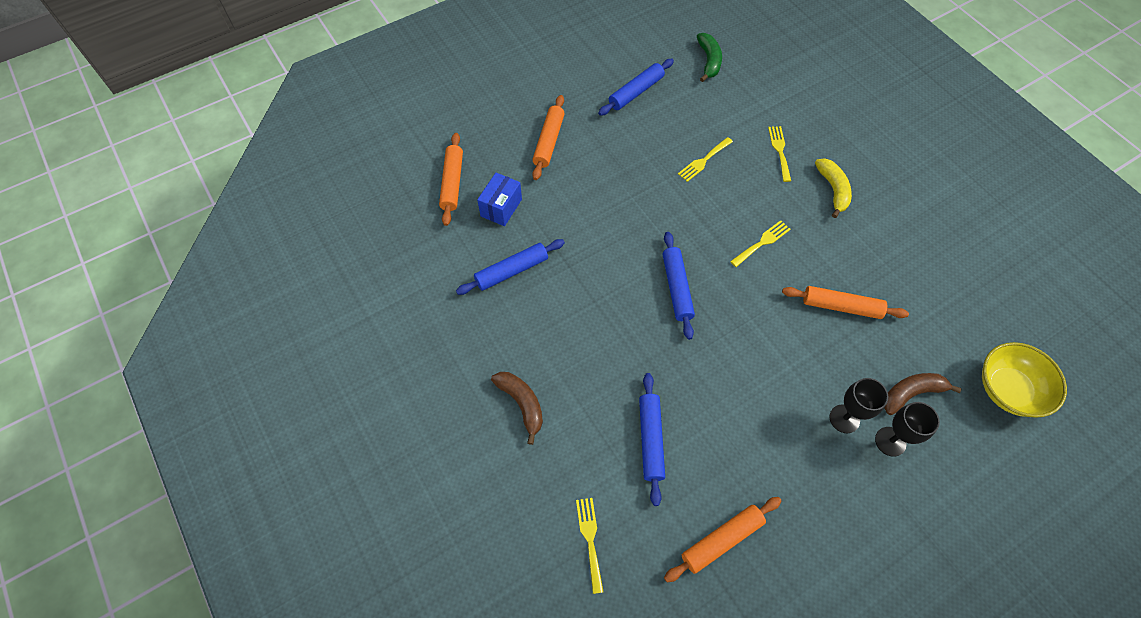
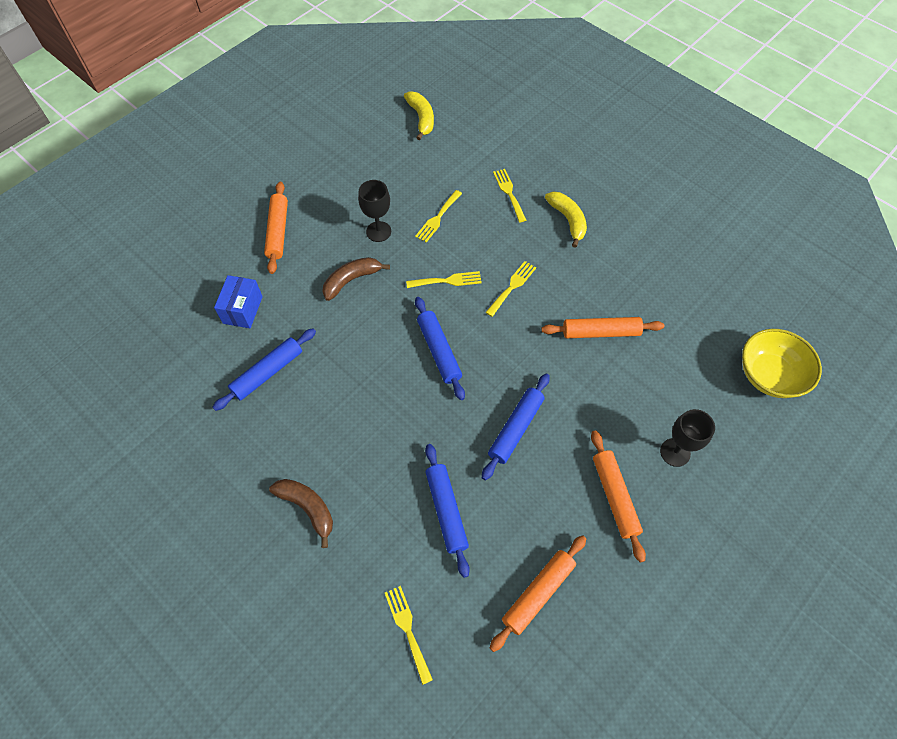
camera: 15 degrees left, 0 degrees up
orange rolling pin [439,133,463,226] -> orange rolling pin moved to [591,430,646,563]
blue rolling pin [598,59,674,116] -> blue rolling pin moved to [482,374,550,480]
green banana [697,33,722,82] -> yellow banana [404,91,434,140]
black goblet [830,378,888,433] -> black goblet moved to [358,180,391,242]
brown banana [884,373,962,415] -> brown banana moved to [322,257,390,301]
none -> yellow fork [406,271,482,288]

